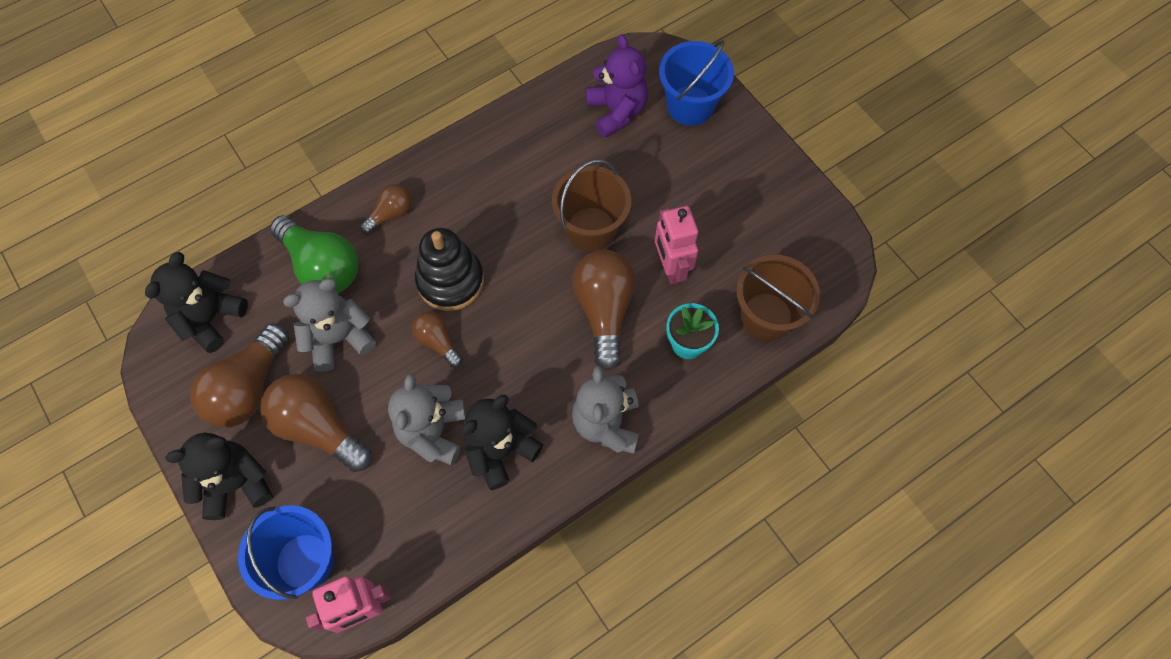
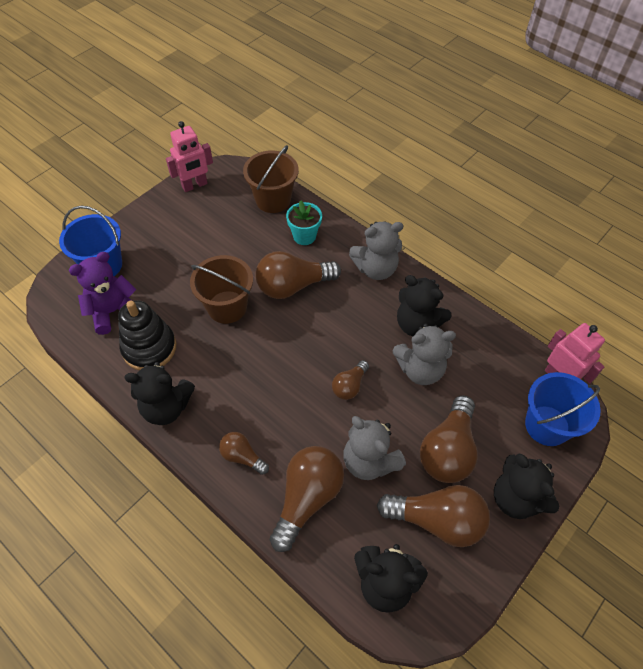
camera: 105 degrees left, 10 degrees down
green light bulb [270,215,358,293] -> brown light bulb [270,446,344,552]
black stacking toy [415,228,484,311] -> black stacking toy moved to [118,300,176,370]
pink robot [655,206,698,285] -> pink robot moved to [166,121,213,192]
none -> black teddy bear [124,362,195,425]

